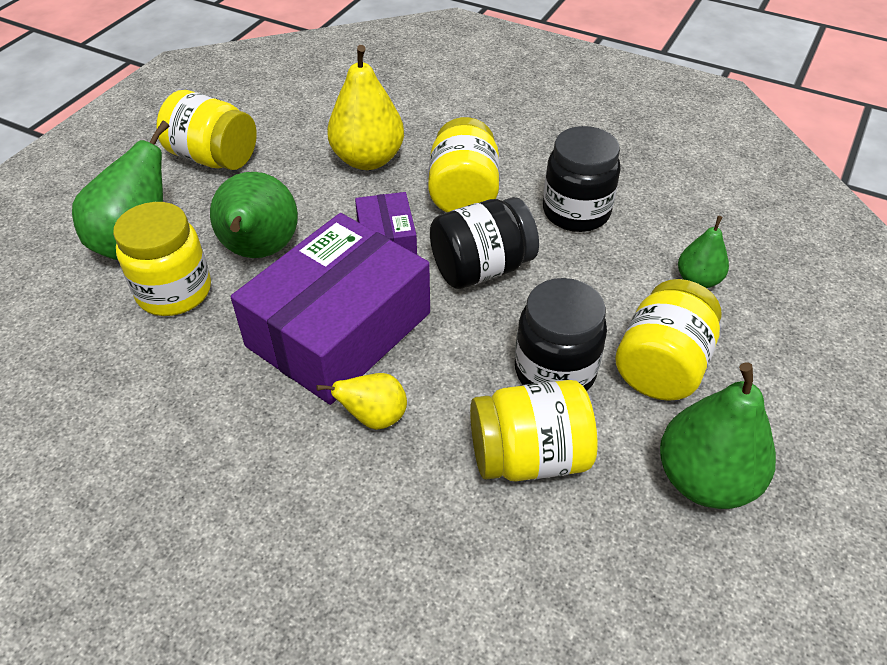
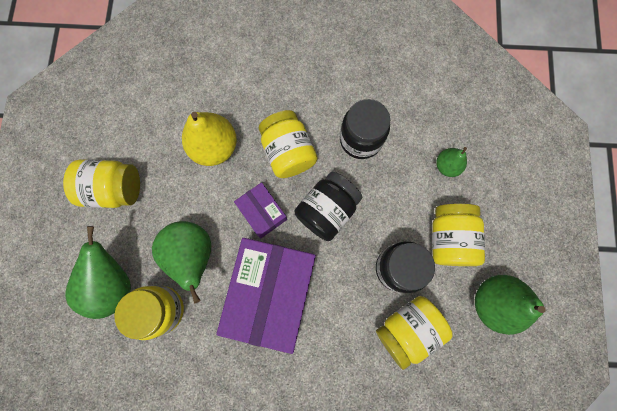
camera: 25 degrees left, 30 degrees up
yellow pear [316,373,407,430] -> none

